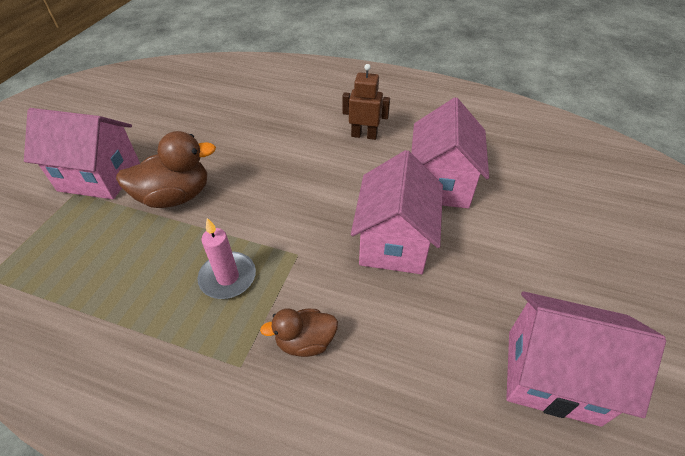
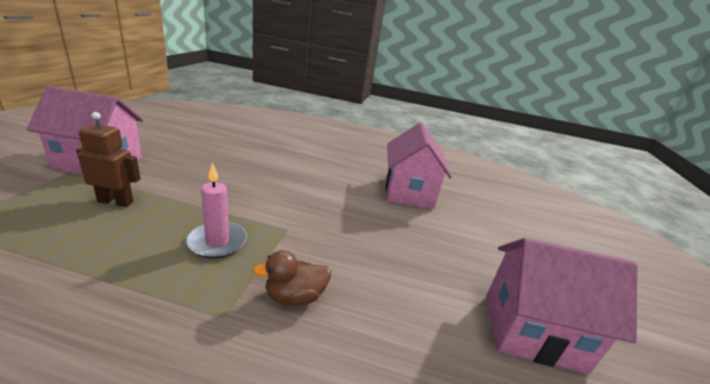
camera: 10 degrees left, 20 degrees down
brown duck [116,131,216,208] -> none
brown robot [343,64,390,140] -> brown robot moved to [76,112,141,207]
pink house [351,150,443,274] -> none

